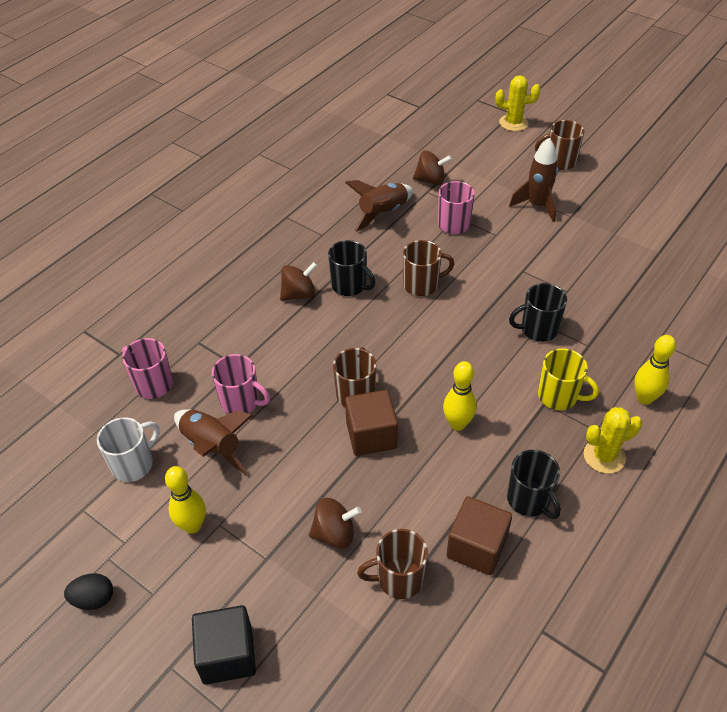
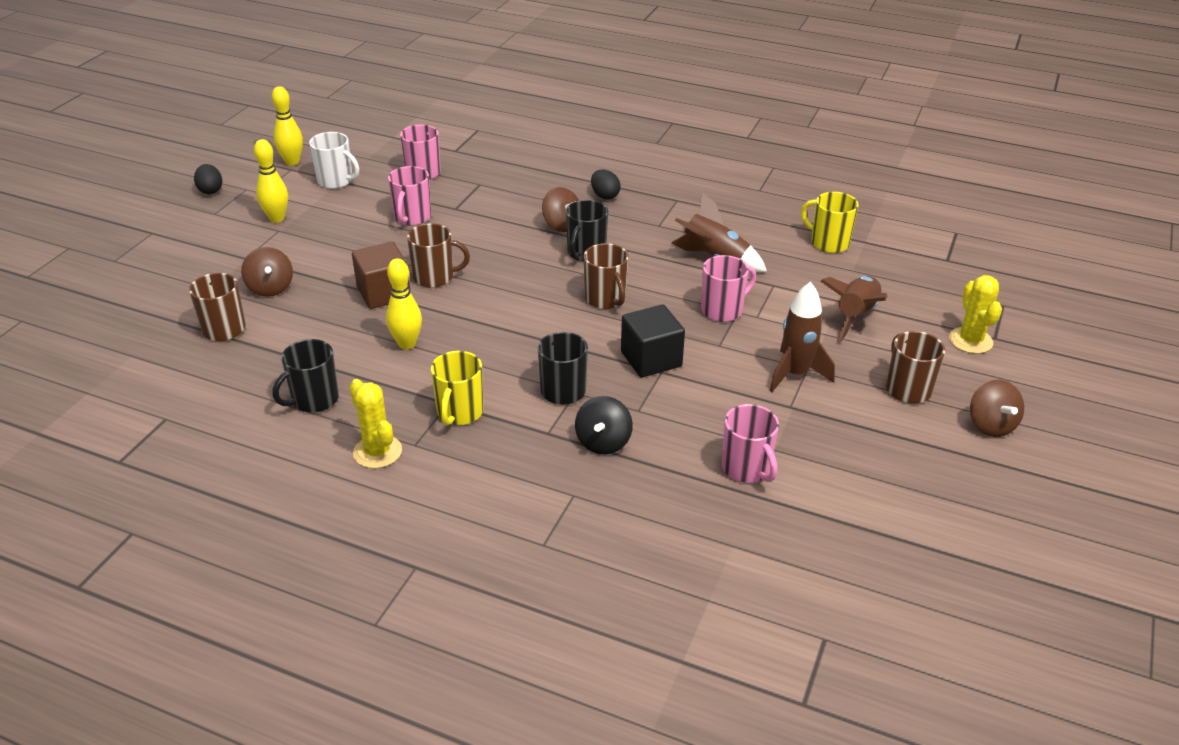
camera: 75 degrees right, 10 degrees down
brown rocket [174,409,253,475] -> brown rocket moved to [820,276,888,342]
black cube [192,605,256,685] -> black cube moved to [621,304,685,378]
brown spinning top [413,151,452,185] -> brown spinning top moved to [970,380,1024,437]
brown cube [446,496,512,575] -> none
yellow bowling pin [634,335,676,405] -> yellow bowling pin moved to [272,86,303,166]
none -> black spinning top [575,396,633,455]
none -> black egg [591,170,621,200]
none -> pink mug [722,404,779,483]
none -> yellow mug [801,192,859,253]

